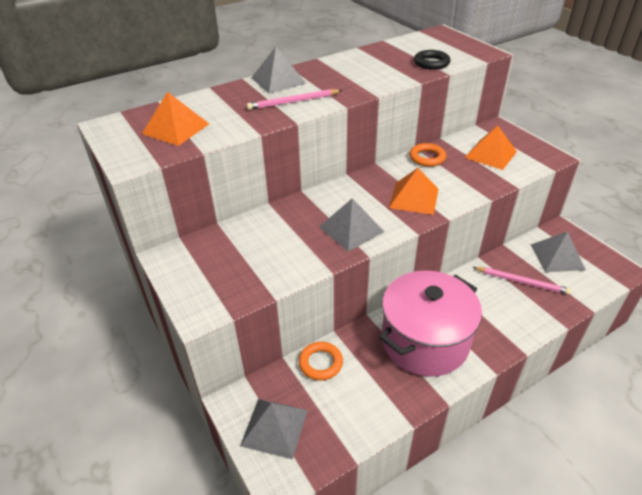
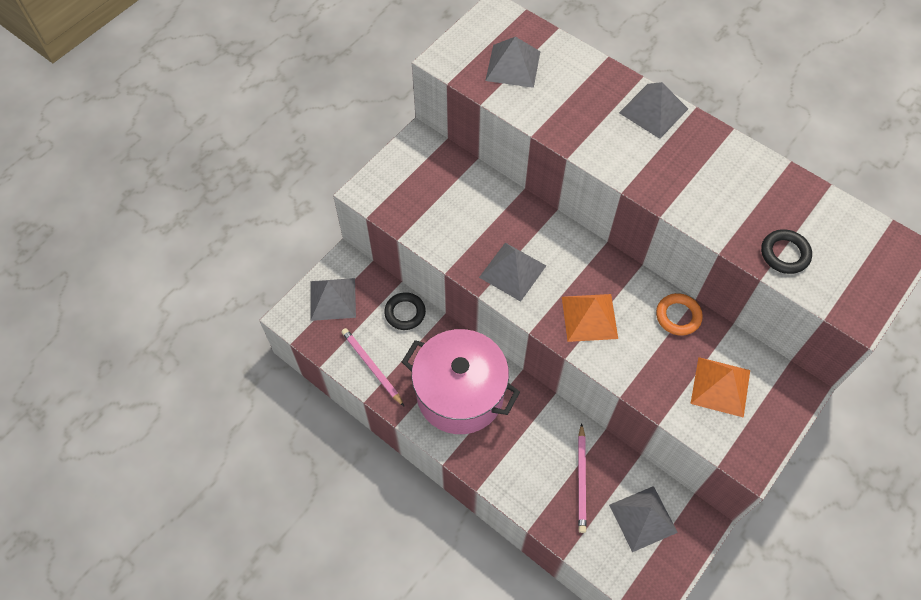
camera: 70 degrees right, 20 degrees up
orange pyramid [142,92,209,146] -> grey pyramid [485,36,541,88]
pink pencil [246,89,342,110] -> pink pencil moved to [341,328,404,406]
orange ring [299,342,343,380] -> black ring [384,292,426,330]

